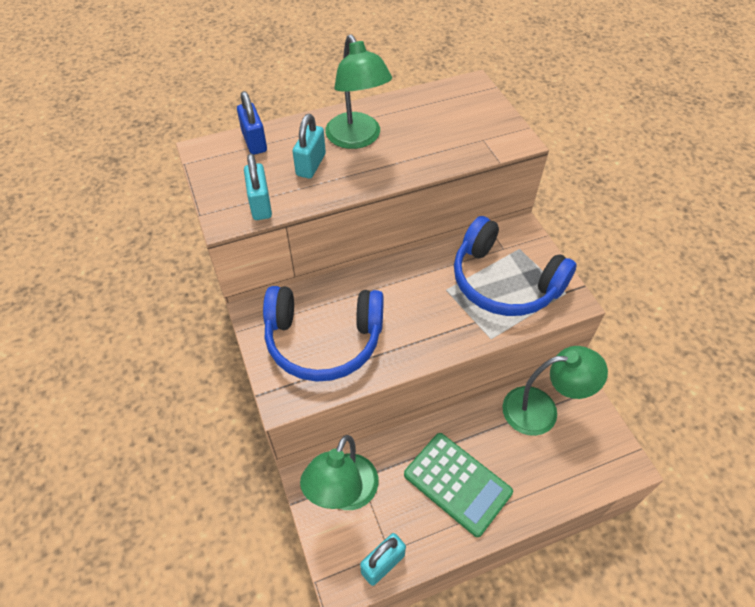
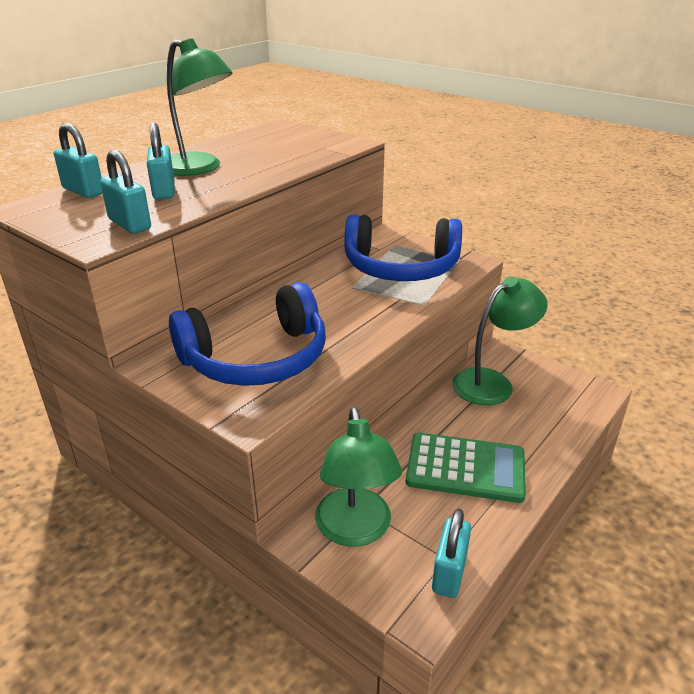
camera: 30 degrees left, 20 degrees down
blue padlock [237,91,267,155] -> turquoise padlock [54,123,103,198]

